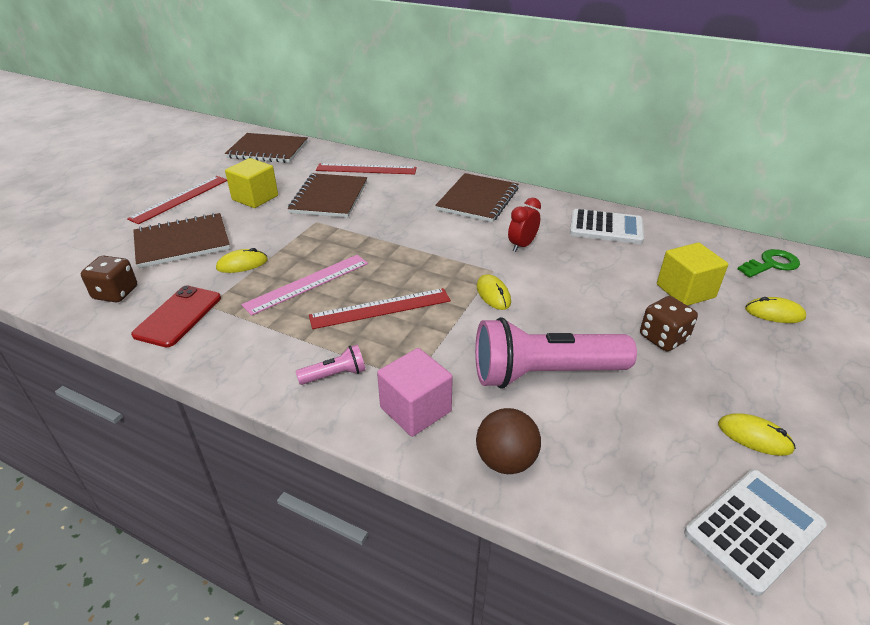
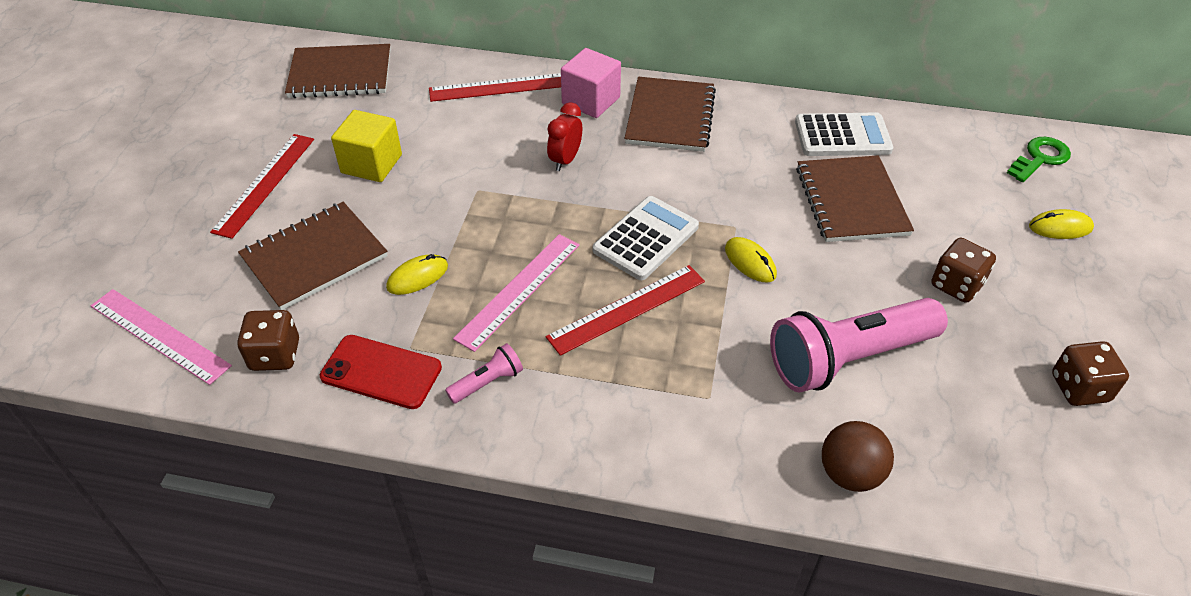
camera: 15 degrees left, 10 degrees up
red phone [131,285,221,347] -> red phone turned 75 degrees counterclockwise [320,335,442,409]
brown notebook [288,173,367,218] -> brown notebook moved to [796,155,914,242]
pink flashlight [296,345,366,385] -> pink flashlight moved to [445,343,523,404]
pink cube [377,348,453,437] -> pink cube moved to [561,48,621,118]
red clock [508,198,541,252] -> red clock moved to [547,102,582,171]
yellow cube [657,242,728,306] -> none
white calculator [684,470,827,596] -> white calculator moved to [593,196,699,280]
yellow mouse [718,413,796,456] -> brown dice [1052,341,1129,406]
none -> pink ruler [91,289,232,385]

